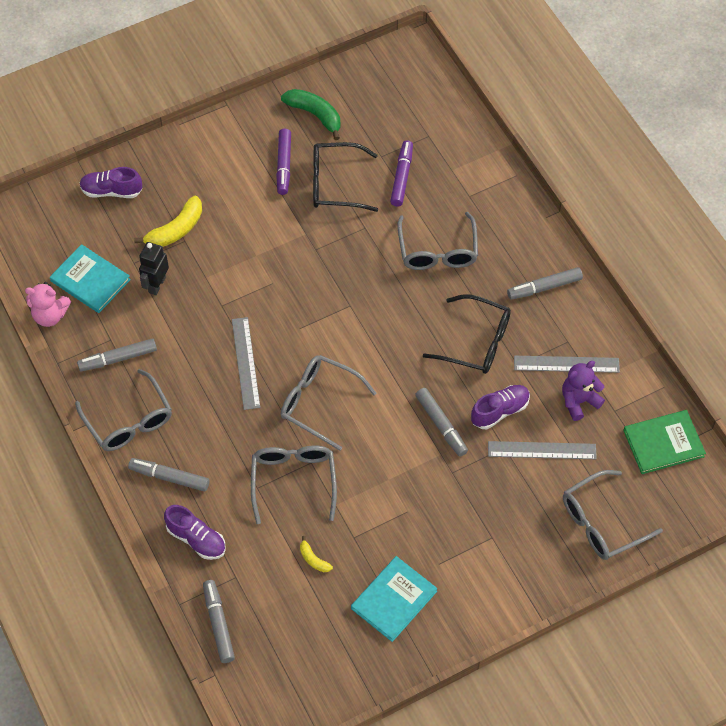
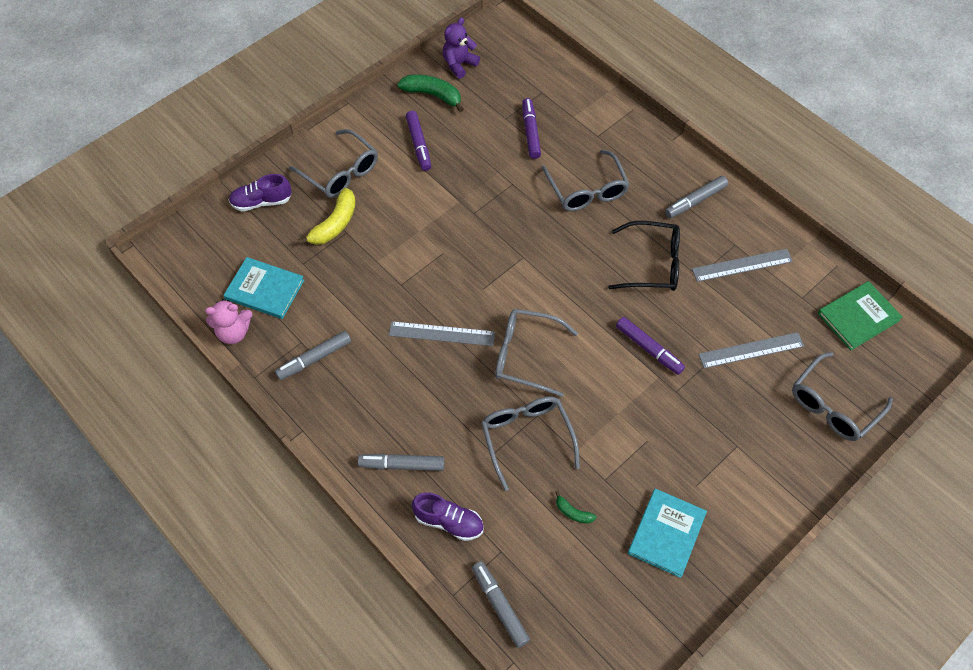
camera: 15 degrees left, 0 degrees up
grey glasses [75,369,172,451] -> grey glasses moved to [289,129,378,198]
black robot [139,242,169,295] -> none
grey ruler [232,317,260,410] -> grey ruler turned 60 degrees counterclockwise [389,321,495,346]
yellow banana [300,536,333,572] -> green banana [555,491,597,523]
black glasses [313,142,378,212] -> none
grey marker [415,388,468,457] -> purple marker [616,317,685,375]
purple shoe [471,385,530,429] -> none
purple teddy bear [562,361,605,421] -> purple teddy bear moved to [443,18,480,79]

